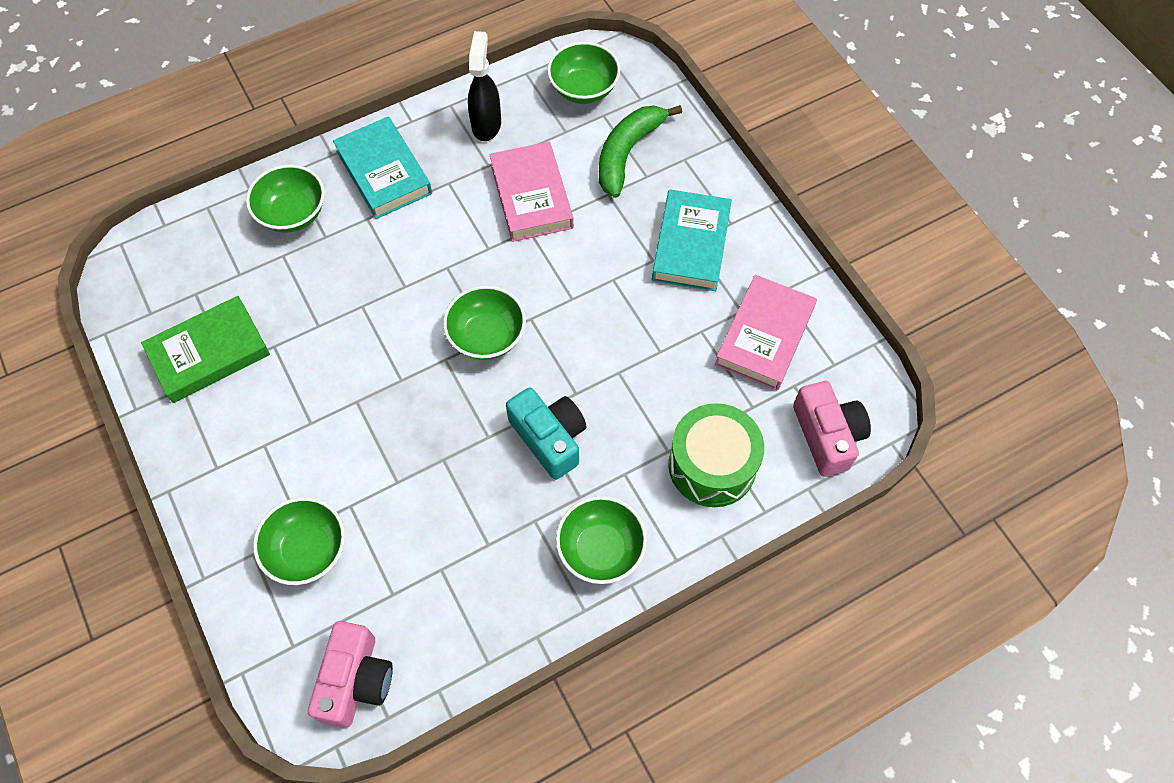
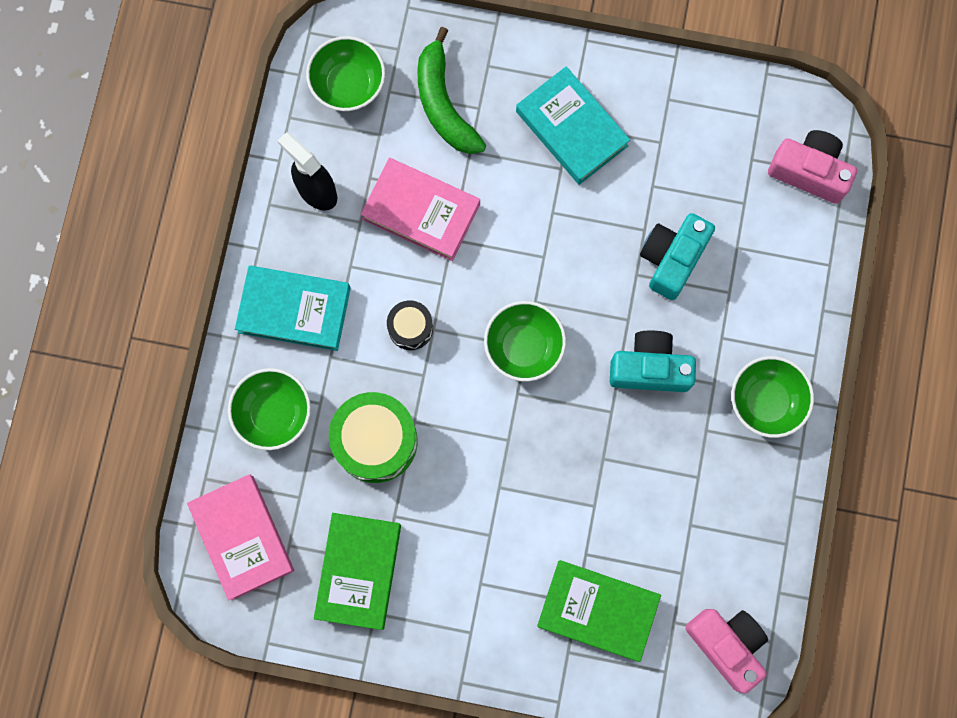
camera: 50 degrees left, 15 degrees up
green bowl [253,497,345,585] -> green book [537,560,661,662]
green drum [668,403,764,507] -> green drum moved to [329,392,417,483]
pink book [715,275,817,391] -> pink book moved to [187,474,294,600]
none -> black drum [387,301,433,350]
none -> turquoise camera [640,213,715,300]

